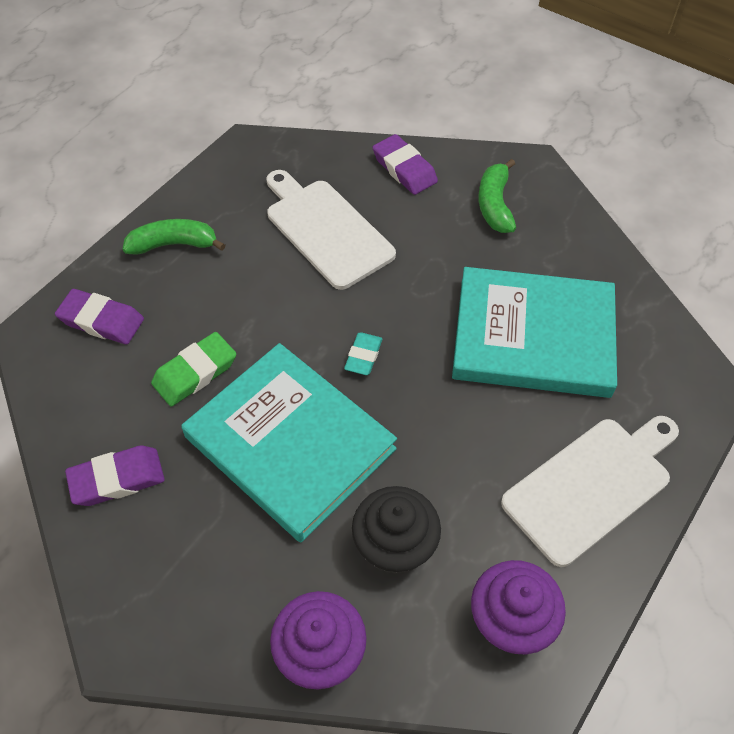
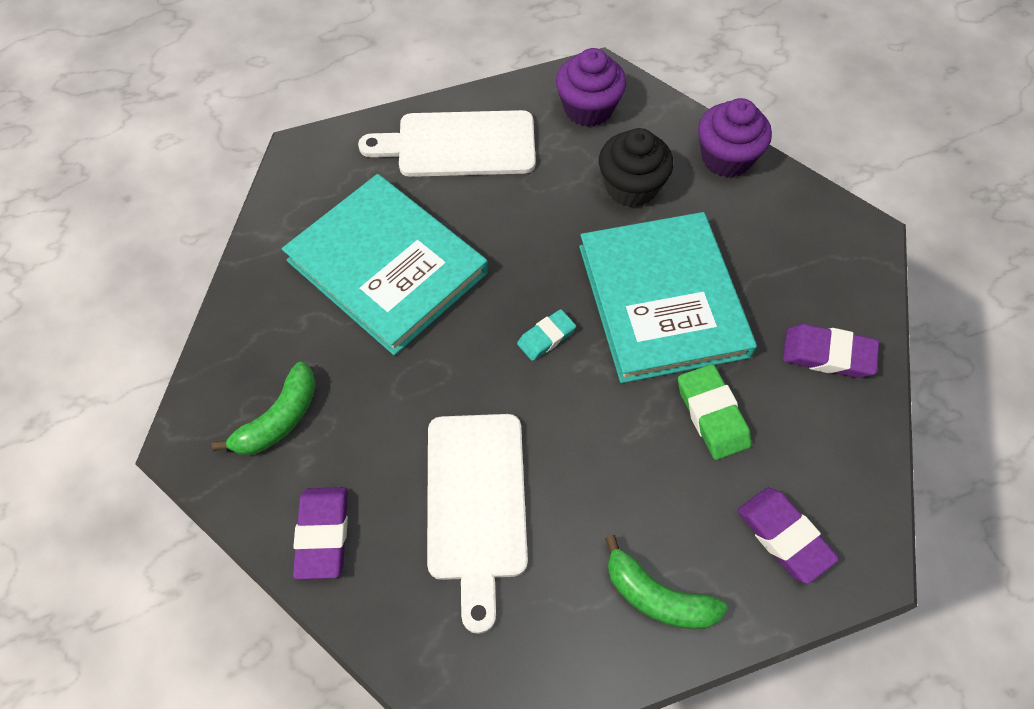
camera: 145 degrees left, 5 degrees up
green eraser [151,332,236,407] -> green eraser turned 75 degrees clockwise [678,364,751,460]

